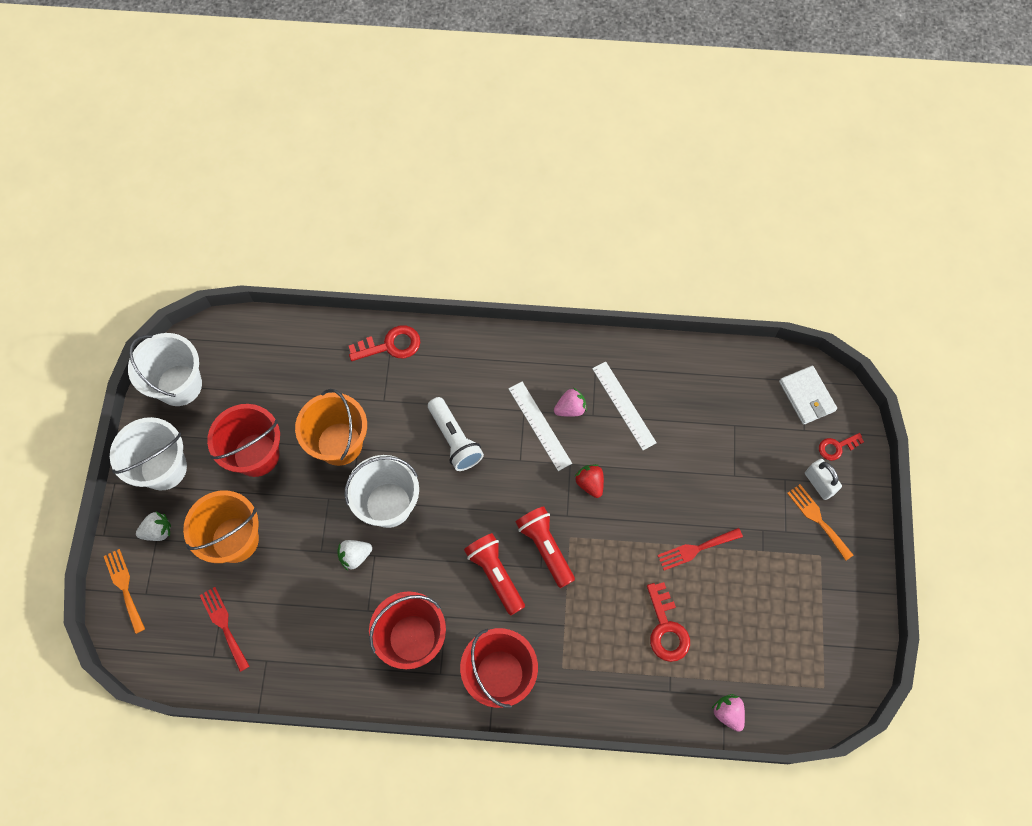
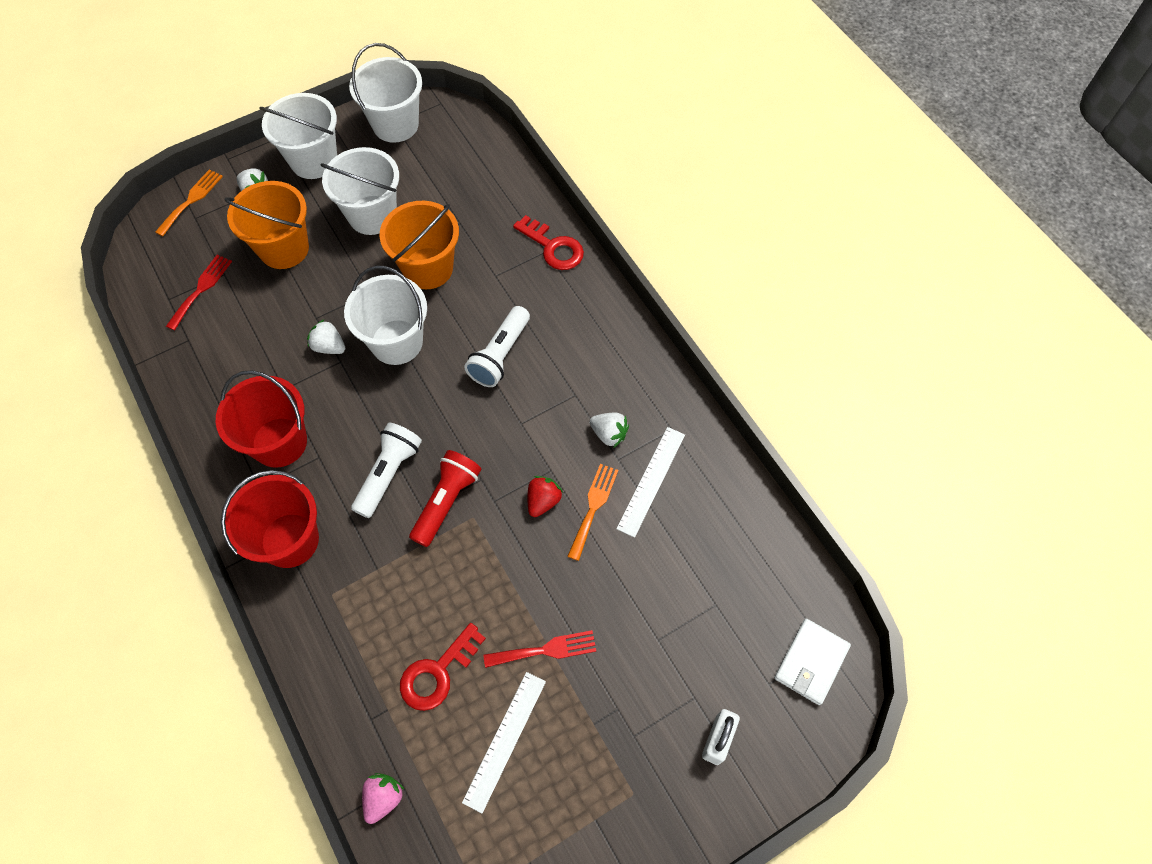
camera: 55 degrees right, 5 degrees down
red bucket [207,404,280,477] -> white bucket [321,147,399,235]
red flashlight [464,533,525,615] -> white flashlight [351,423,422,518]
white ruler [508,382,572,471] -> white ruler moved to [462,672,546,813]
pink strawberry [554,388,587,417] -> white strawberry [590,412,629,447]
red fork [657,528,743,571] -> red fork turned 135 degrees clockwise [483,630,596,668]
orange fork [787,484,853,560] -> orange fork moved to [567,464,618,561]
red key [819,433,864,461] -> none

